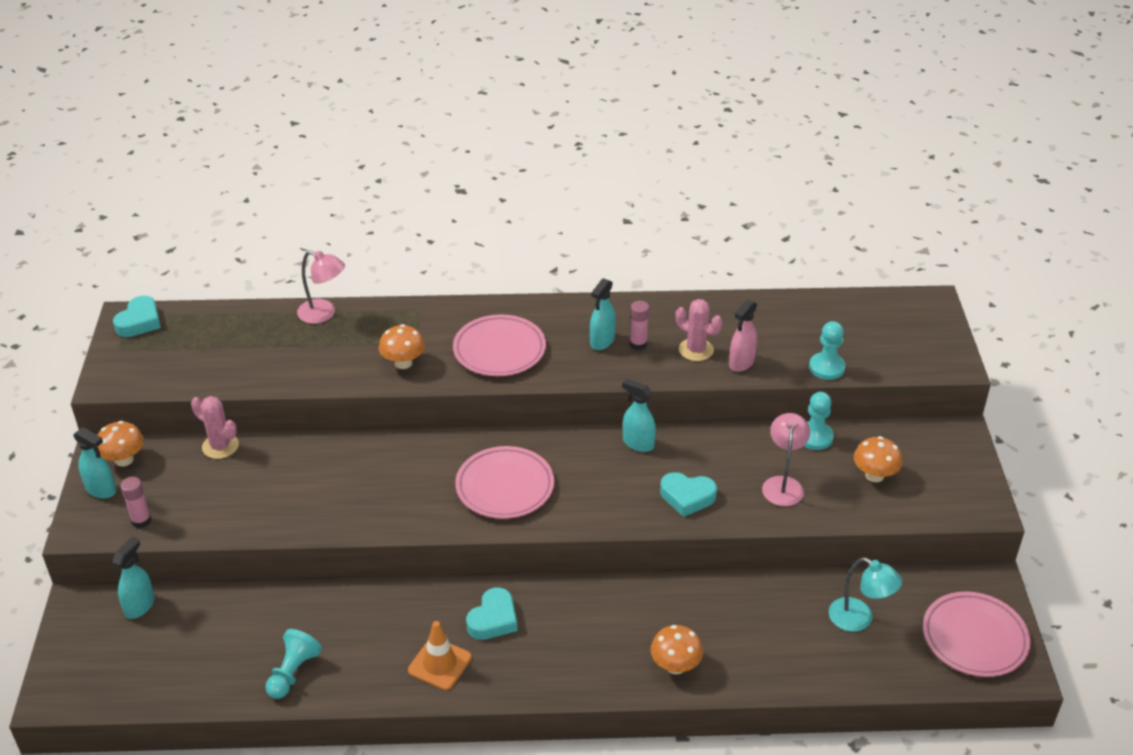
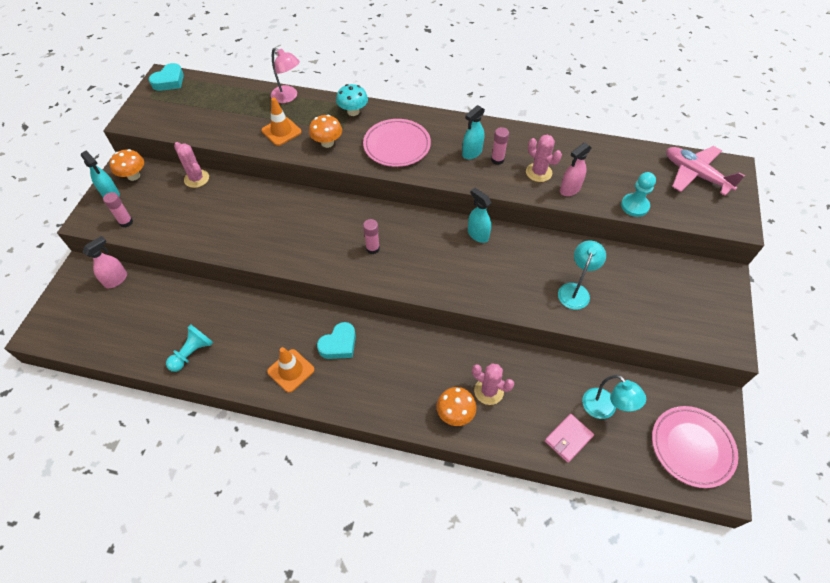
camera: 15 degrees right, 15 degrees up
turquoise spray bottle [112,537,155,619] -> pink spray bottle [83,236,127,288]
pink plate [455,446,554,519] -> pink glue stick [363,219,380,254]
turquoise heart [660,472,717,517] -> none
pink lamp [762,413,810,506] -> turquoise lamp [558,240,606,310]
turquoise pawn [804,392,834,450] -> none
orange mushroom [854,436,902,482] -> none
none -> orange traffic cone [261,98,302,146]
none -> turquoise mushroom [336,84,368,116]
none -> pink cactus [472,363,514,405]
none -> pink wallet [545,414,594,463]
none -> pink plane [666,146,745,196]

